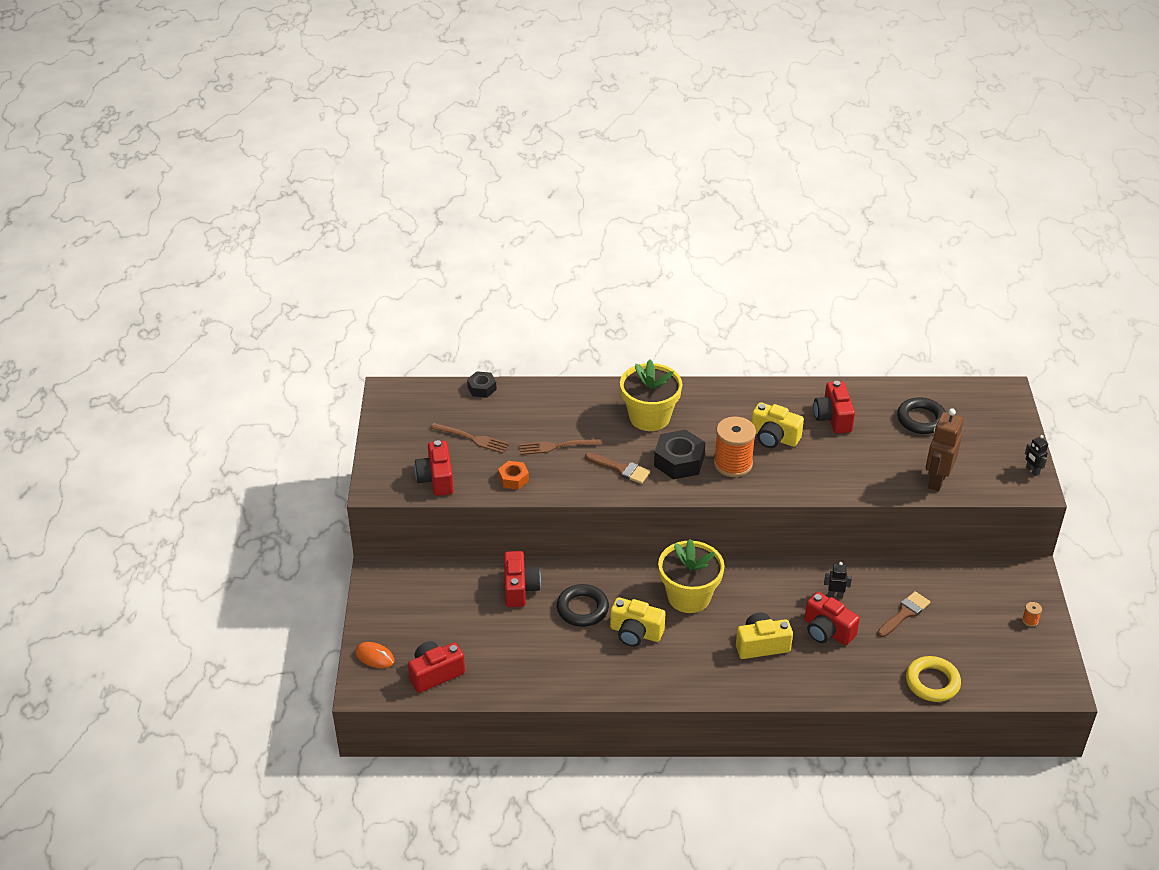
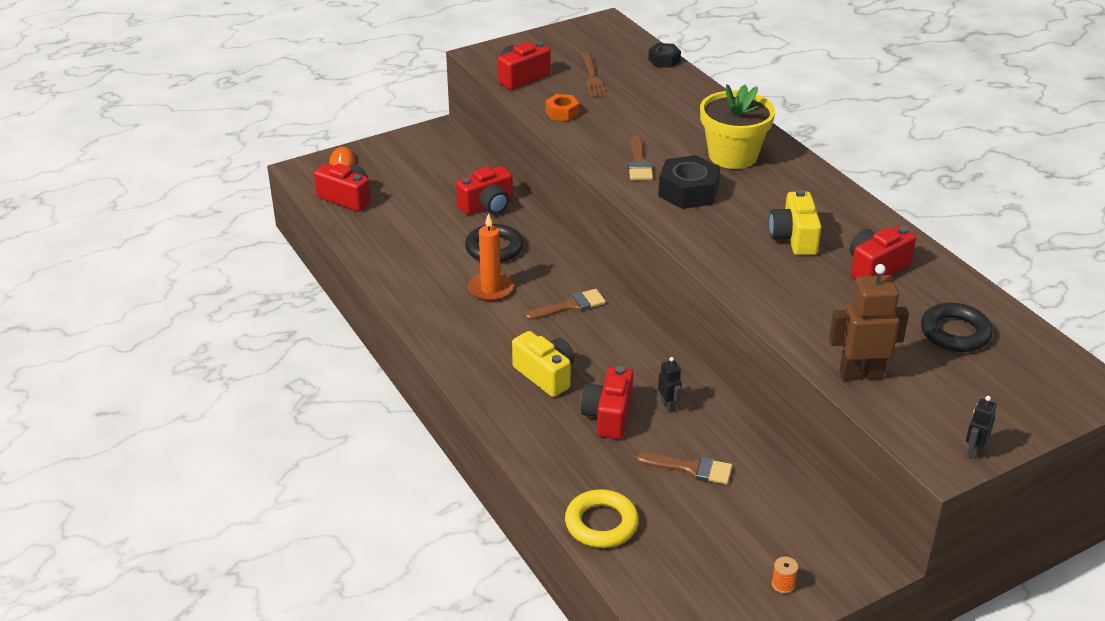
camera: 60 degrees right, 5 degrees down
brown fork [519,439,602,455] -> none
yellow camera [610,597,665,647] -> orange candle [468,213,514,301]
yellow flower pot [658,539,724,613] -> brown brush [525,289,606,320]
orange spool [714,416,756,477] -> none

